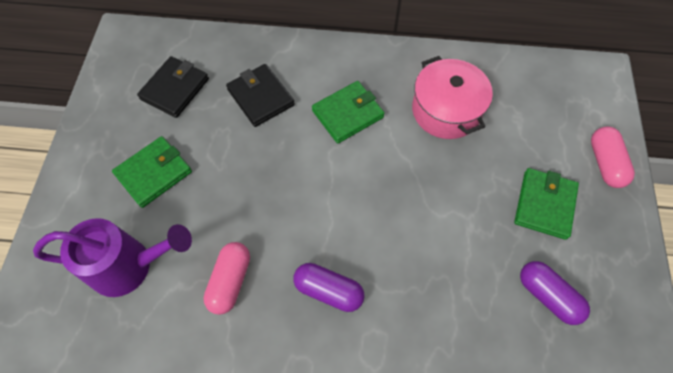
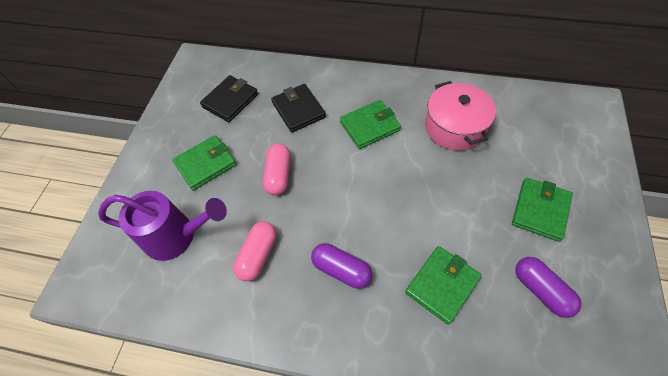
camera: 10 degrees right, 5 degrees down
pink capsule [591,126,635,188] -> pink capsule moved to [263,144,290,195]
none -> green wallet [405,246,482,325]

